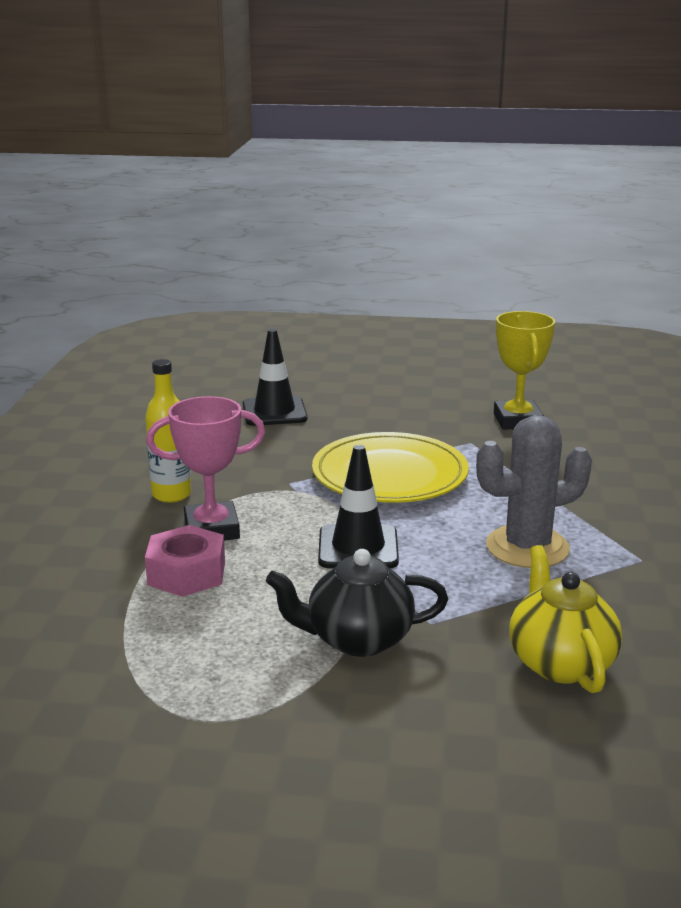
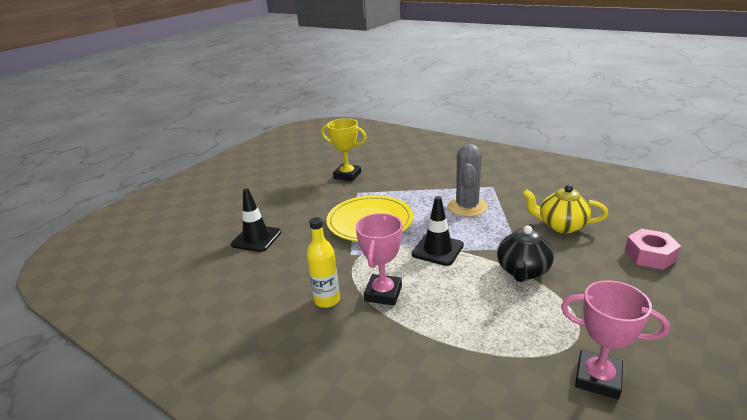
camera: 60 degrees left, 5 degrees up
pink nut [145,525,225,597] -> pink nut moved to [625,229,681,270]
none -> pink trophy [561,280,670,400]

